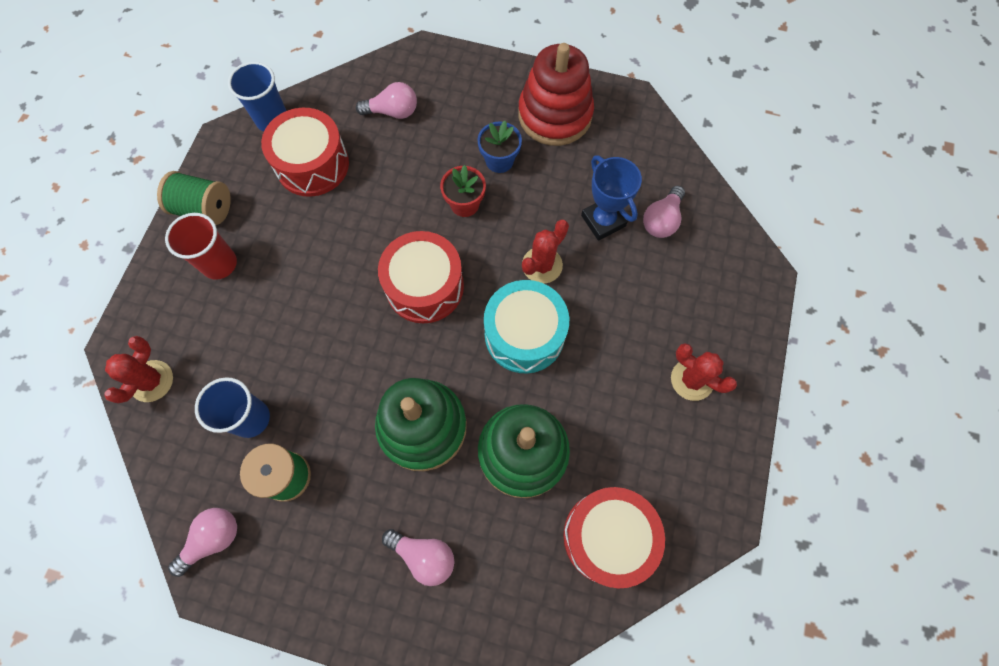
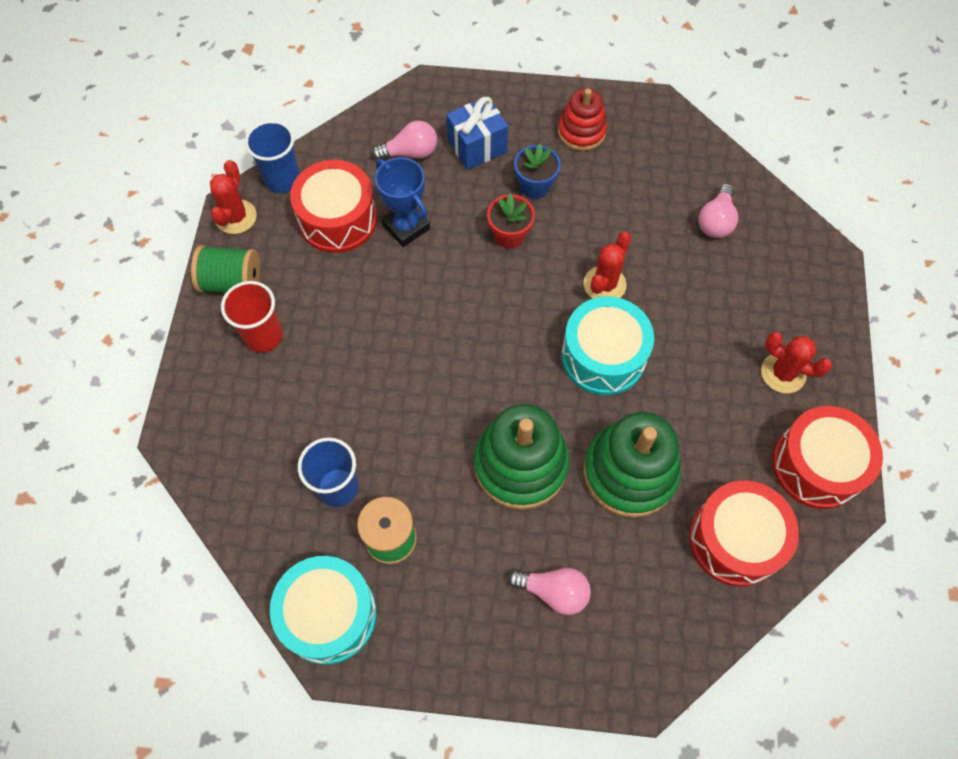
camera: 10 degrees left, 5 degrees down
red cactus [104,336,173,404] -> red cactus moved to [210,160,257,234]
pink light bulb [168,508,237,577] -> turquoise drum [270,556,377,665]
red drum [378,231,464,323] -> red drum moved to [772,406,883,509]
red stacking toy [518,43,594,146] -> red stacking toy [558,88,607,151], size x0.61
blue trophy [581,155,642,241] -> blue trophy moved to [375,157,430,247]
none -> blue gift [446,97,508,170]

